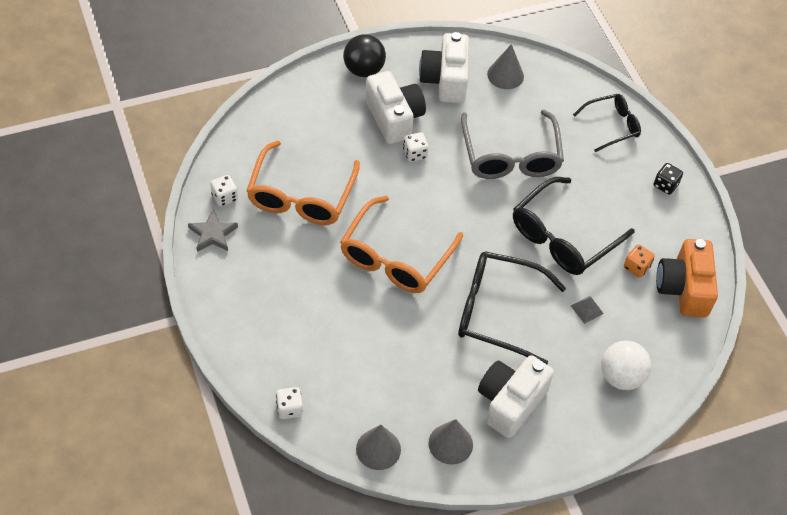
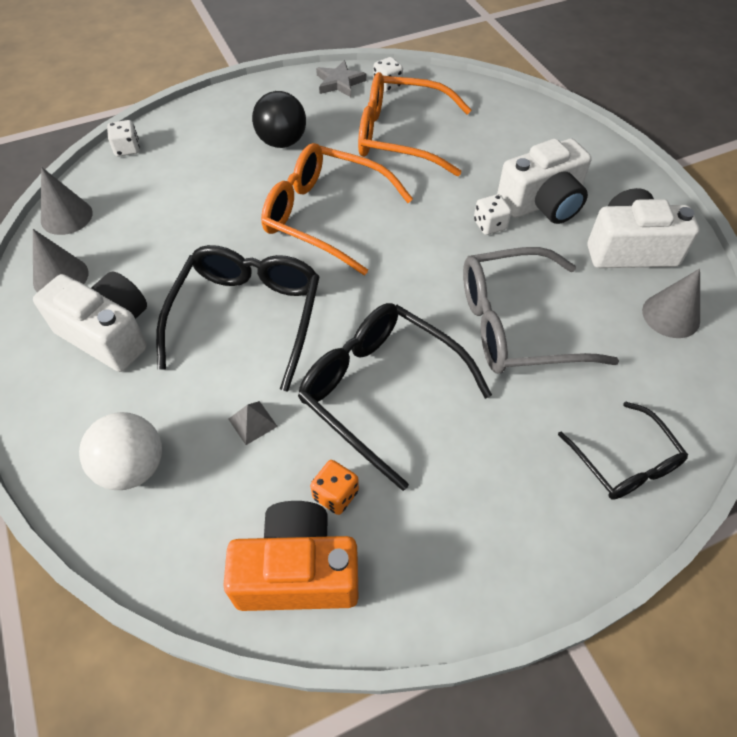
camera: 90 degrees right, 0 degrees up
black ball [343,34,386,77] -> black ball moved to [252,91,306,148]
black dice [654,163,683,195] -> none

